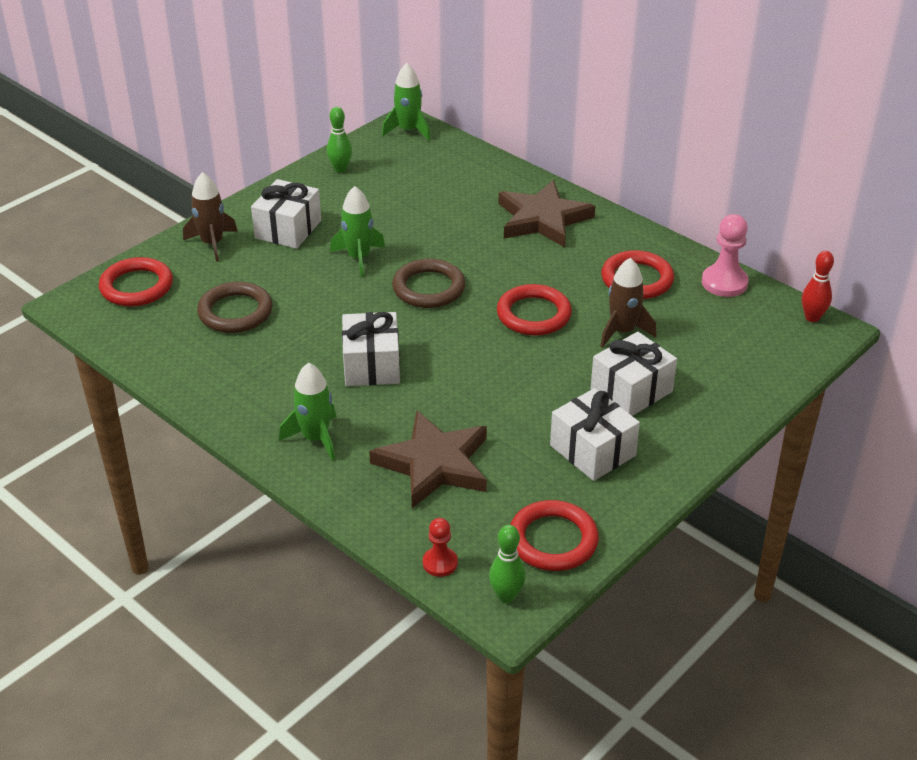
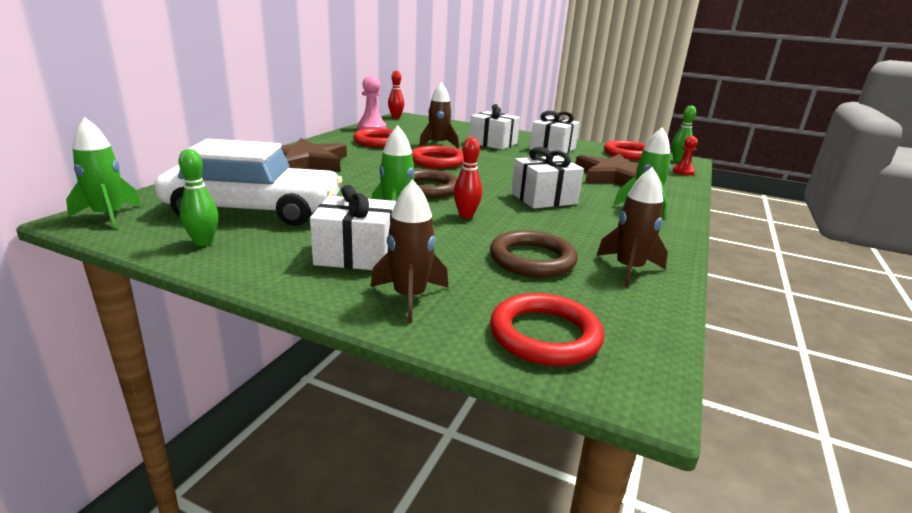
camera: 110 degrees left, 15 degrees down
none -> white car [155,139,342,226]
none -> red bowling pin [454,137,482,218]
none -> brown rocket [596,167,668,287]

